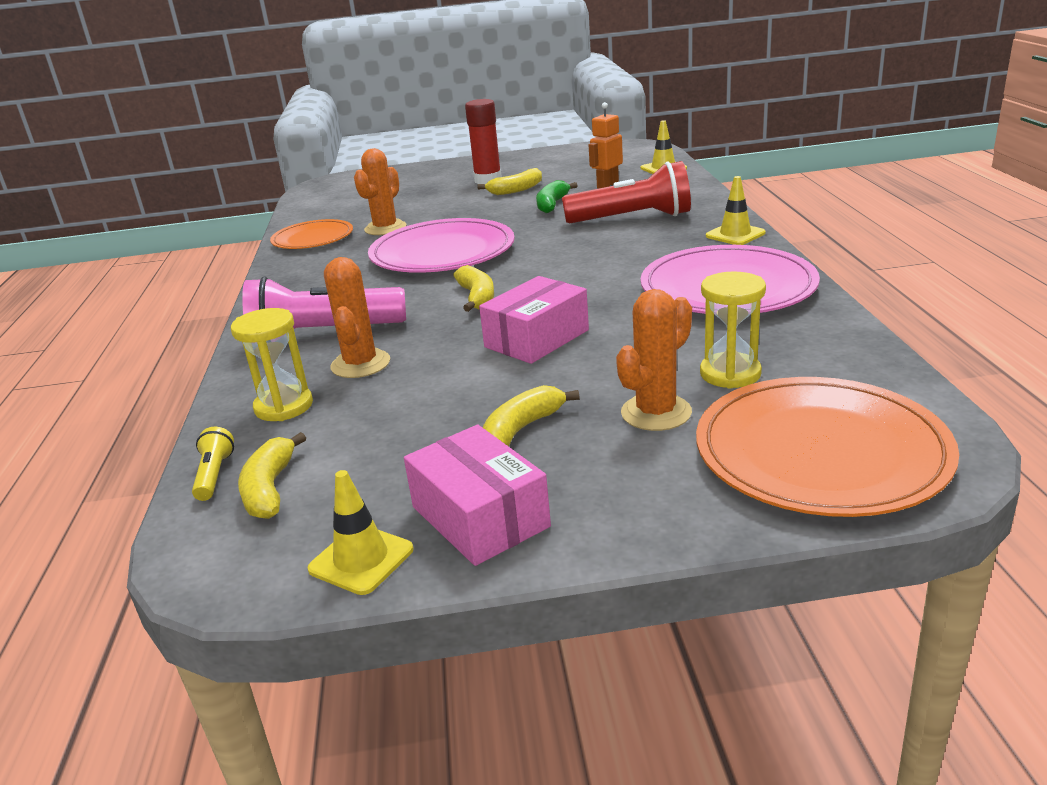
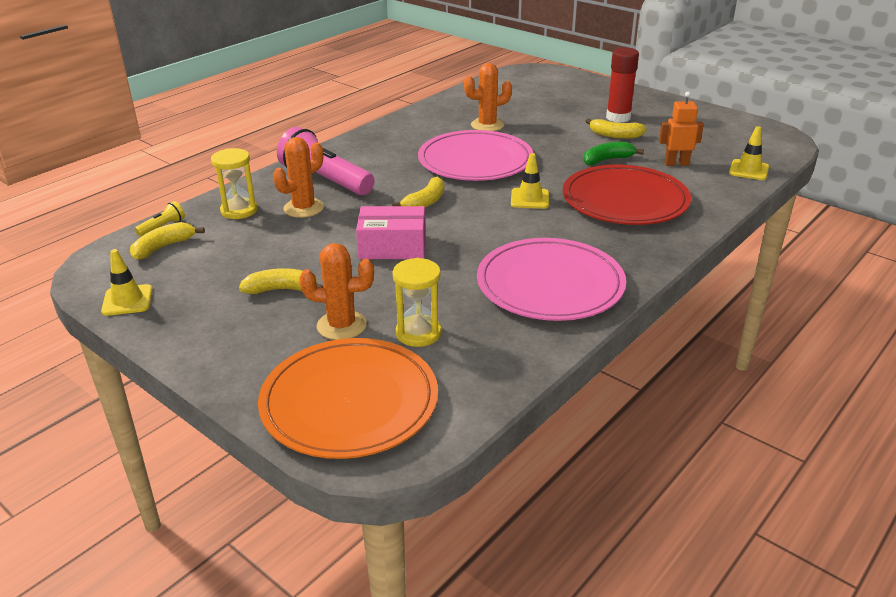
camera: 45 degrees right, 5 degrees up
orange plate [270,219,353,249] -> none
pink box [404,425,551,566] -> none
red flashlight [562,161,691,223] -> red plate [563,165,691,225]
yellow traffic cone [706,176,766,245] -> yellow traffic cone moved to [511,153,549,209]

